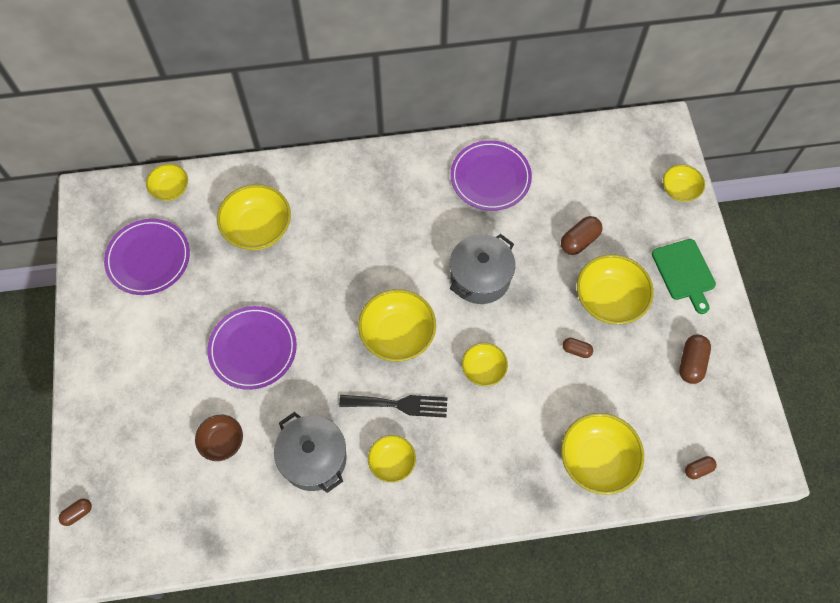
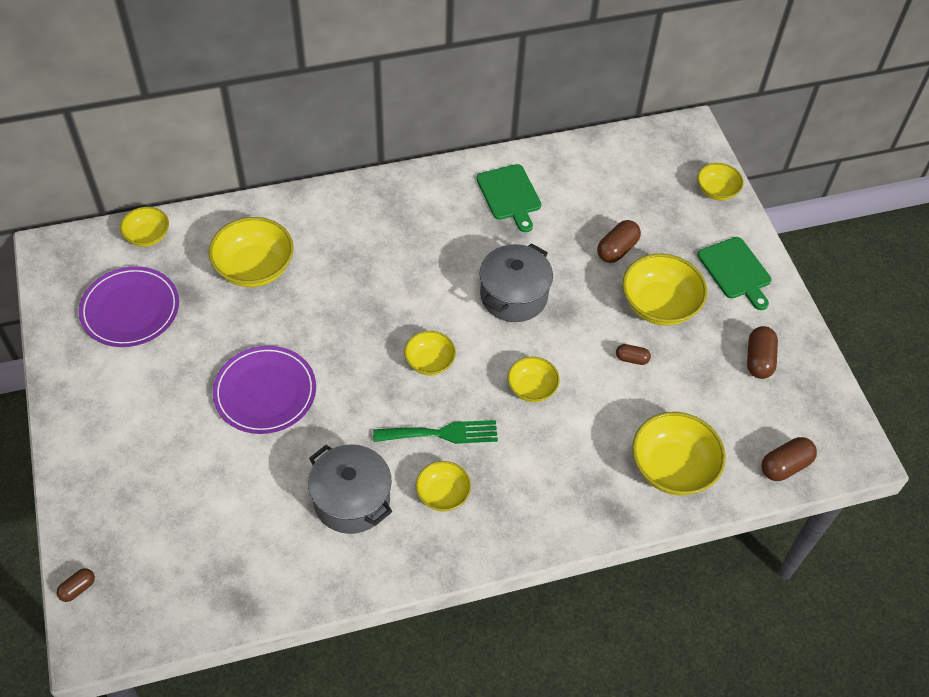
camera: 10 degrees left, 10 degrees down
brown bowl [195,415,243,461] -> none
black fork [339,395,447,417] -> green fork [373,420,498,444]
yellow bowl [358,289,436,362] -> yellow bowl [404,331,456,375], size x0.59
purple plate [450,140,532,211] -> green cutting board [476,164,541,232]
brown capsule [685,456,717,479] -> brown capsule [762,437,817,481], size x1.65

